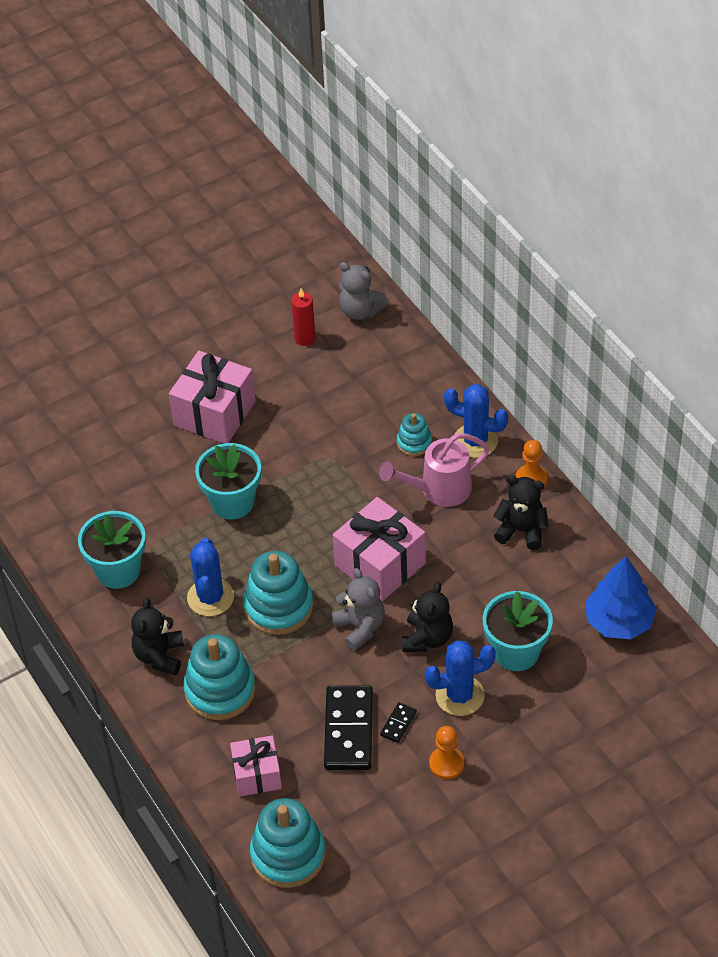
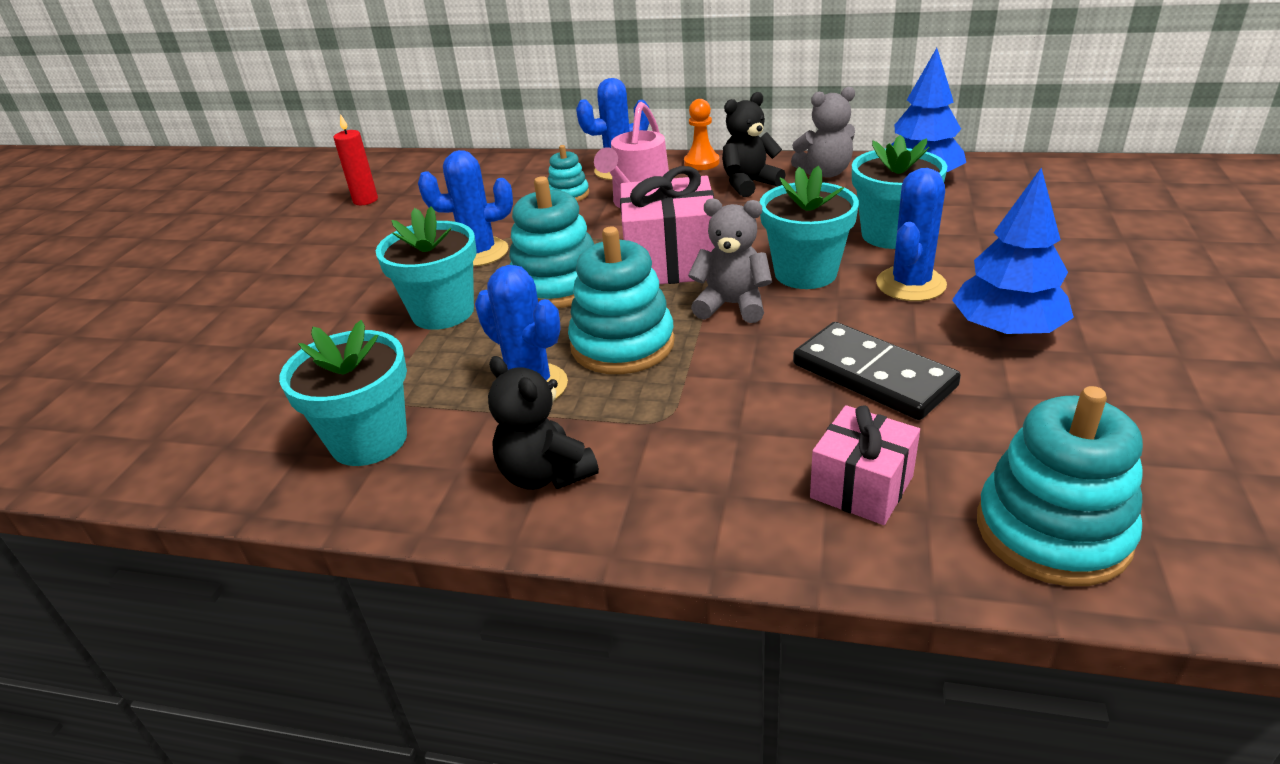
camera: 45 degrees left, 15 degrees down
pink gift [169,351,256,444] -> none
turquoise stacking toy [183,634,256,720] -> turquoise stacking toy moved to [509,176,594,308]
grey teddy bear [339,262,388,320] -> grey teddy bear moved to [791,87,855,178]
black domino [380,702,417,743] -> none
black teddy bear [402,582,453,652] -> turquoise flower pot [759,166,859,289]
orange pawn [429,726,464,780] -> blue tree [952,168,1074,337]
none -> blue cactus [418,150,513,266]

